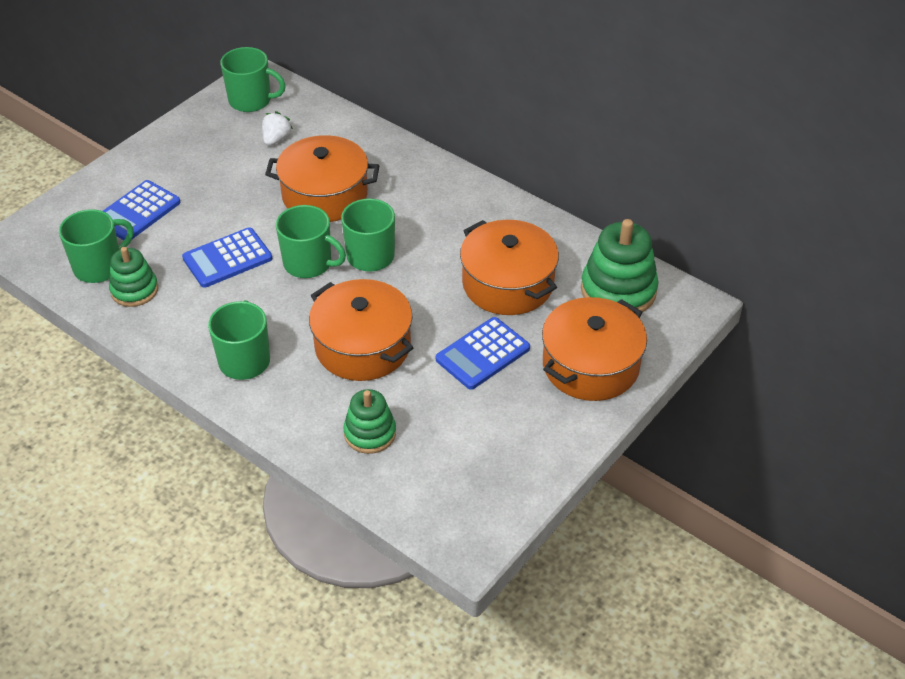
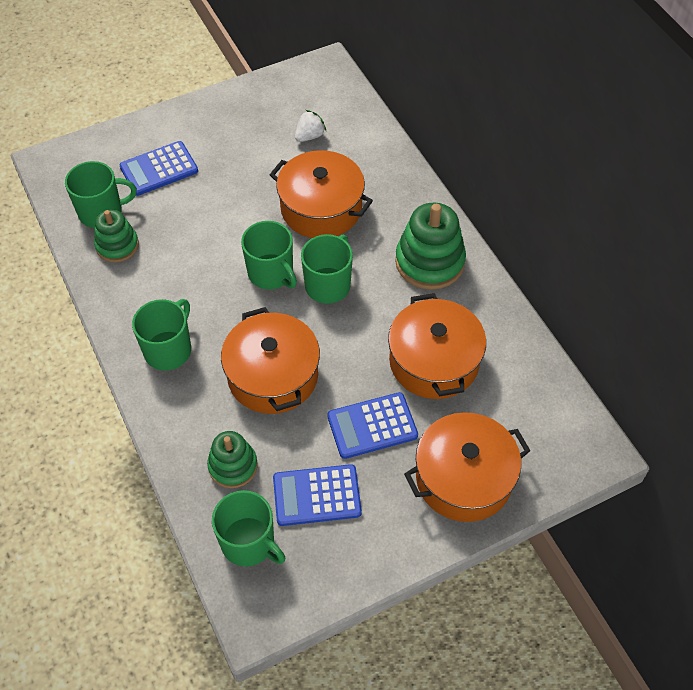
camera: 25 degrees right, 10 degrees up
blue calculator [182,227,272,288] -> blue calculator moved to [273,464,362,526]
green mug [221,47,286,112] -> green mug moved to [212,490,285,567]
green stacking toy [581,219,658,315] -> green stacking toy moved to [395,203,466,290]

